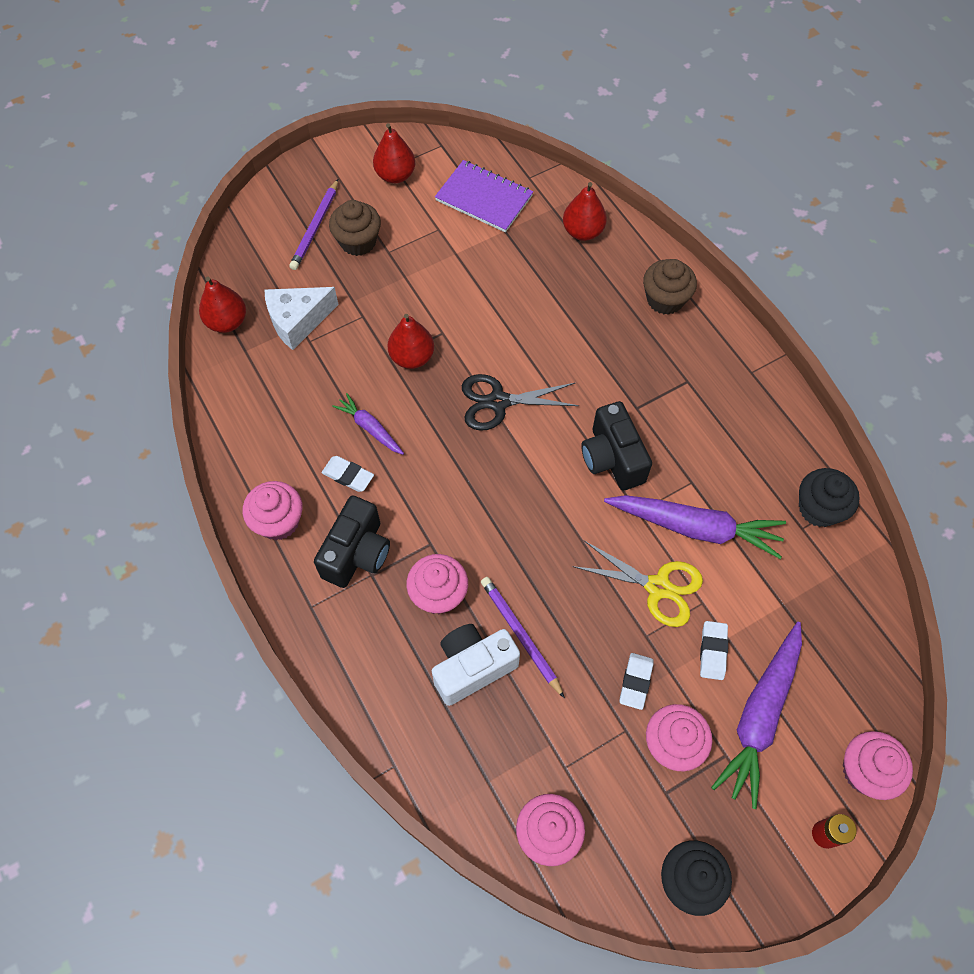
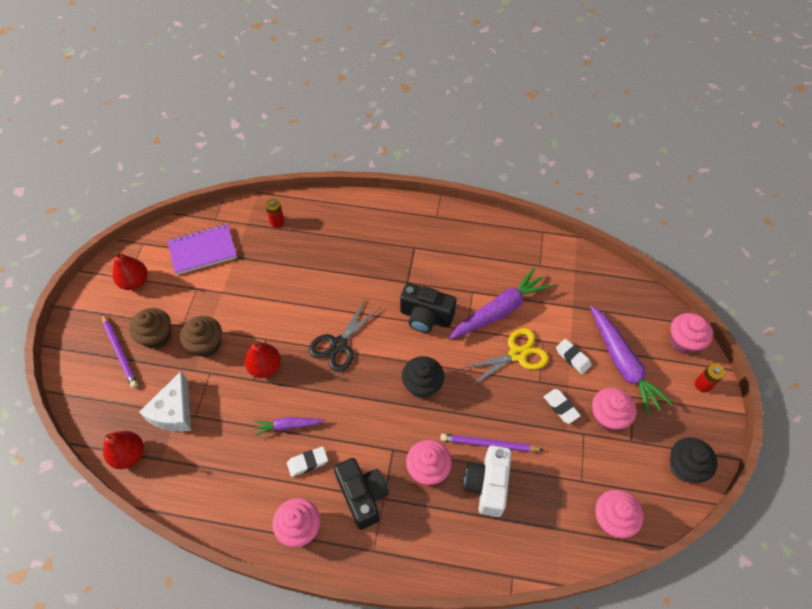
camera: 50 degrees left, 5 degrees down
red pear [563,182,607,241] -> red battery [265,198,285,228]
brown cupcake [643,259,697,315] -> brown cupcake moved to [180,316,222,357]
black cupcake [799,468,860,527] -> black cupcake moved to [402,356,444,399]

